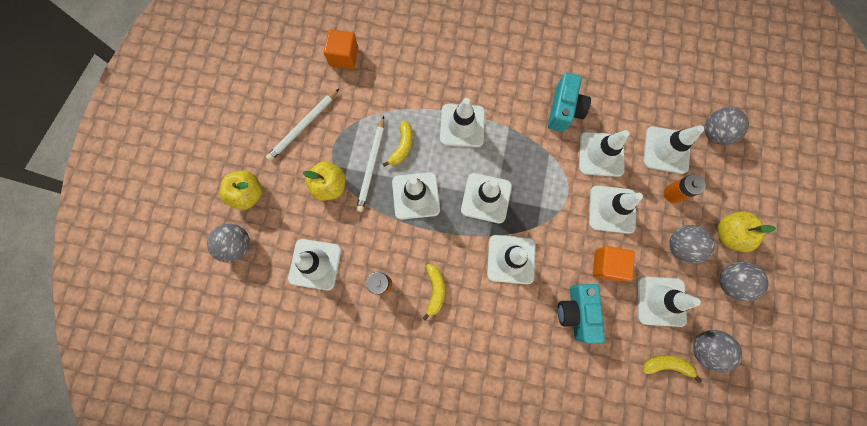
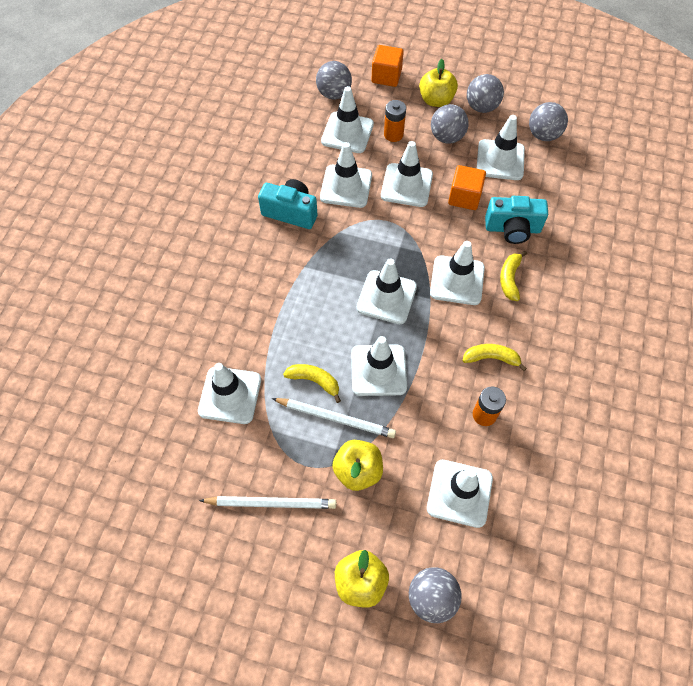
camera: 85 degrees left, 15 degrees down
white pencil [266,89,339,161] -> white pencil turned 45 degrees counterclockwise [199,496,336,509]
orange cube [324,30,359,70] -> orange cube moved to [371,45,404,87]
white traffic cone [440,98,485,147] -> white traffic cone moved to [198,363,261,424]
yellow banana [643,355,702,383] -> yellow banana moved to [500,251,527,301]

